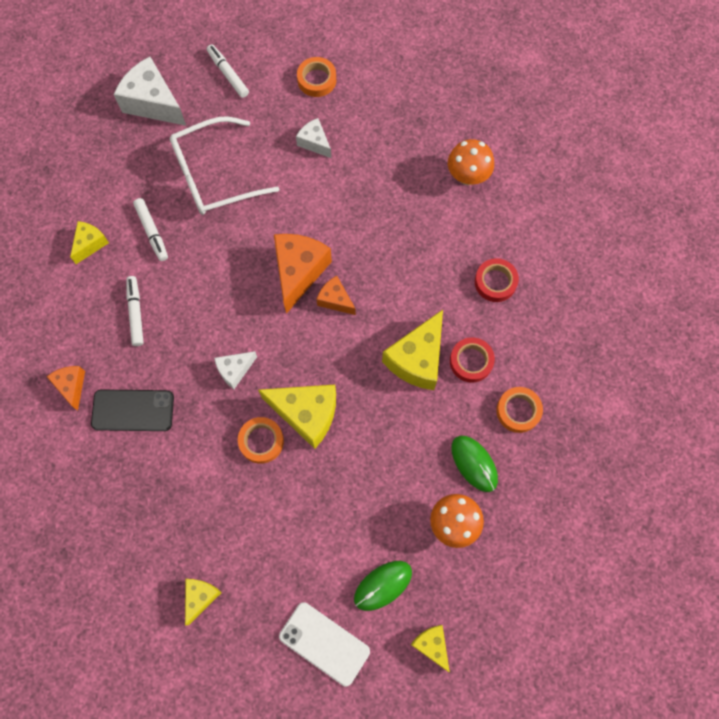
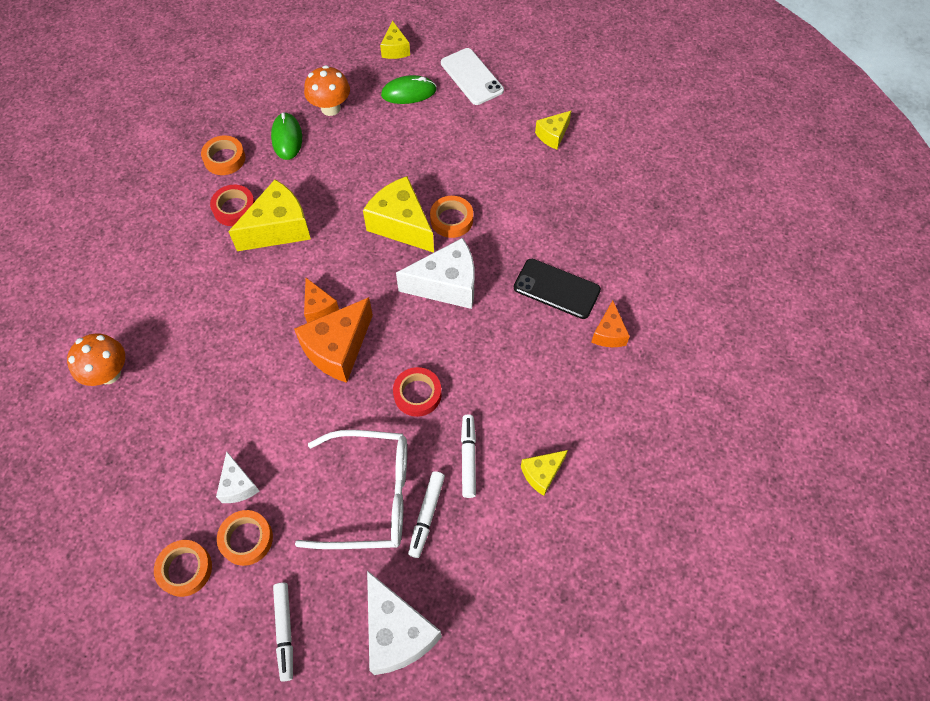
camera: 155 degrees left, 10 degrees down
white marker [126,276,144,346] -> white marker moved to [408,471,445,558]
white cheese [214,351,257,389] -> white cheese [396,238,475,309], size x1.82
red tape [475,258,519,302] -> red tape moved to [393,367,442,417]
none -> orange tape [217,510,273,566]

